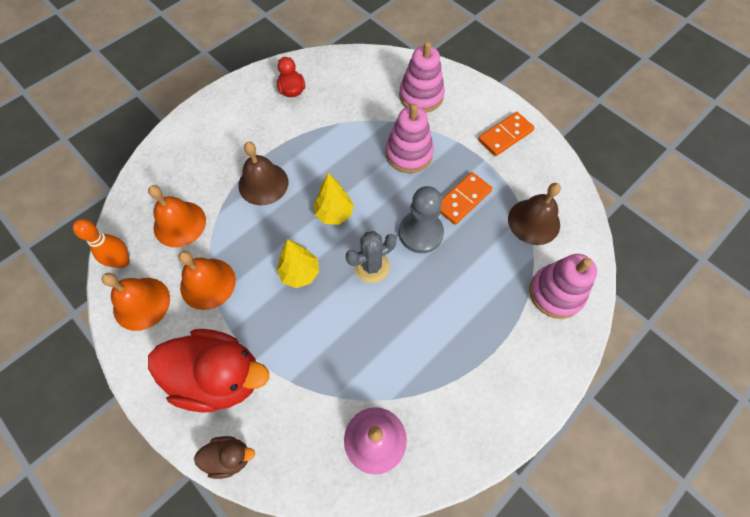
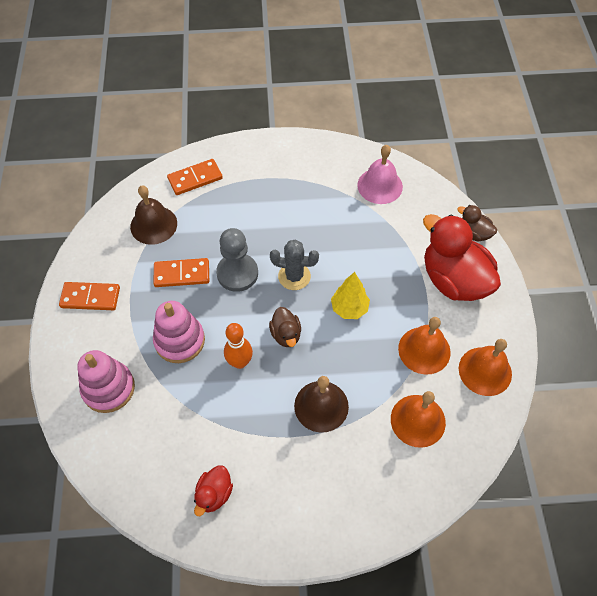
camera: 140 degrees left, 5 degrees down
orange bowling pin [73,219,130,268] -> orange bowling pin moved to [224,323,253,369]
yellow tree [314,173,354,225] -> brown duck [269,307,301,347]
pink stacking toy [529,254,597,319] -> orange domino [167,159,223,195]

